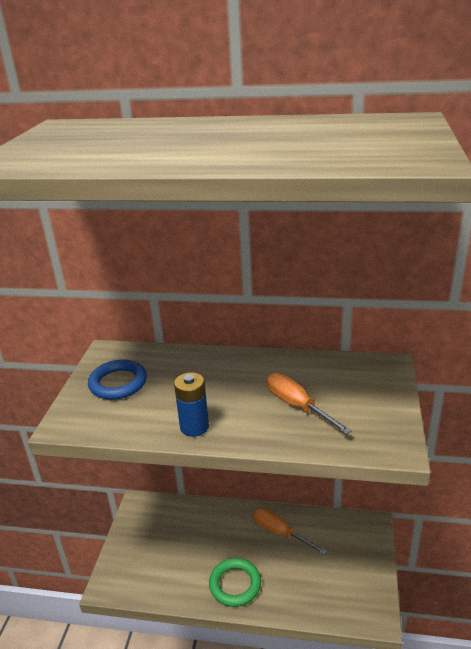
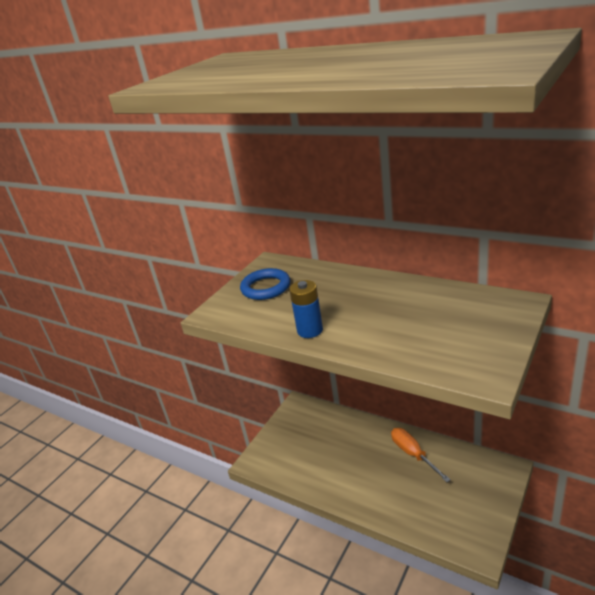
camera: 25 degrees right, 0 degrees up
green ring [209,558,261,607] -> none
orange screwdriver [267,373,352,435] -> none

